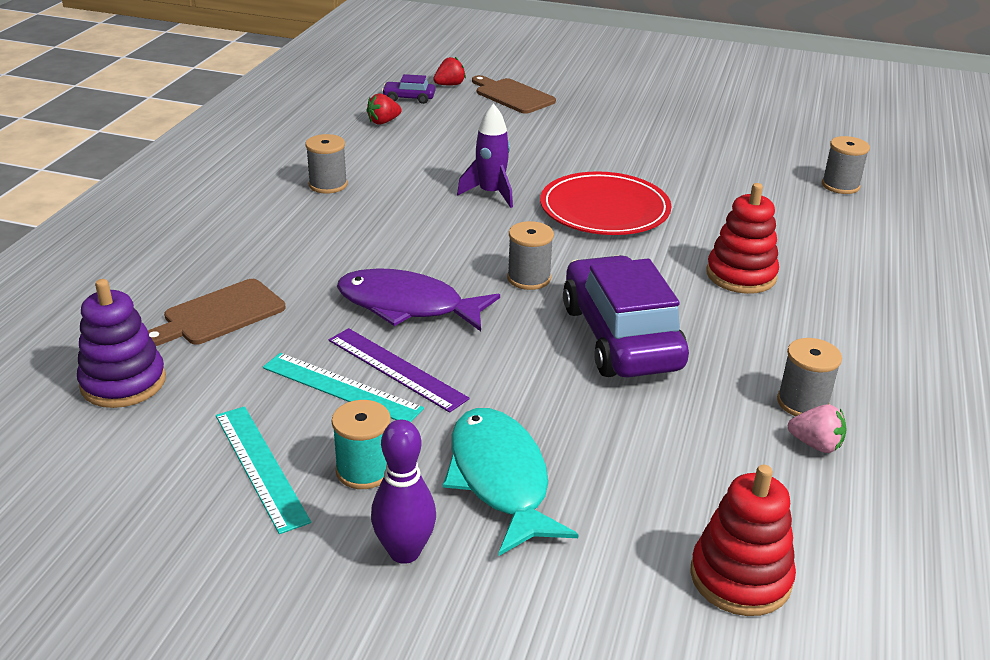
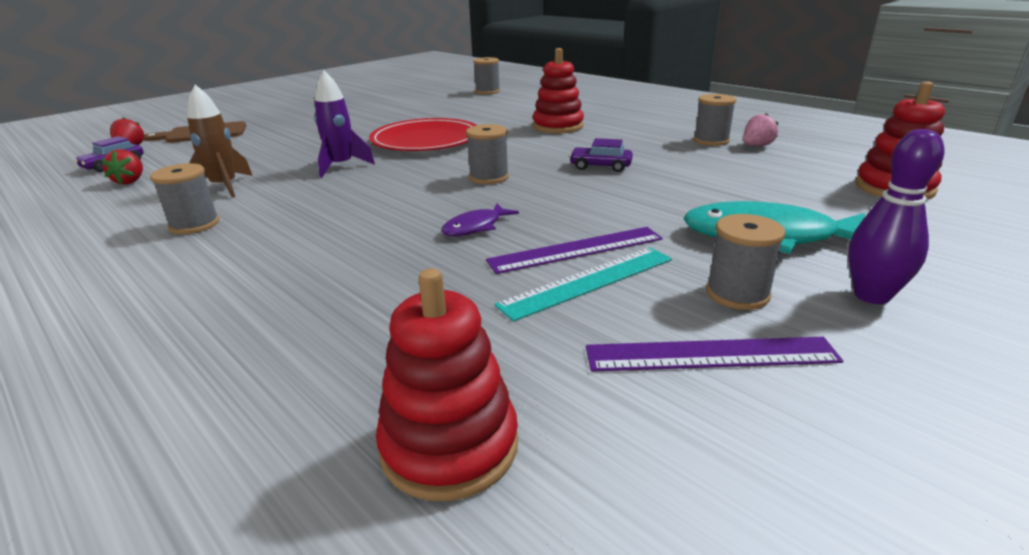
camera: 60 degrees left, 5 degrees down
purple stacking toy [77,279,166,408] -> red stacking toy [376,268,518,501]
brown cutting board [148,279,285,346] -> none
turquoise ruler [216,406,311,534] -> purple ruler [586,337,843,372]
turquoise spool [332,400,391,489] -> grey spool [706,214,786,310]
purple fish [337,268,500,331] -> purple fish [441,204,519,236], size x0.50
purple car [563,255,689,378] -> purple car [569,138,633,172], size x0.42
none -> brown rocket [187,85,253,198]

